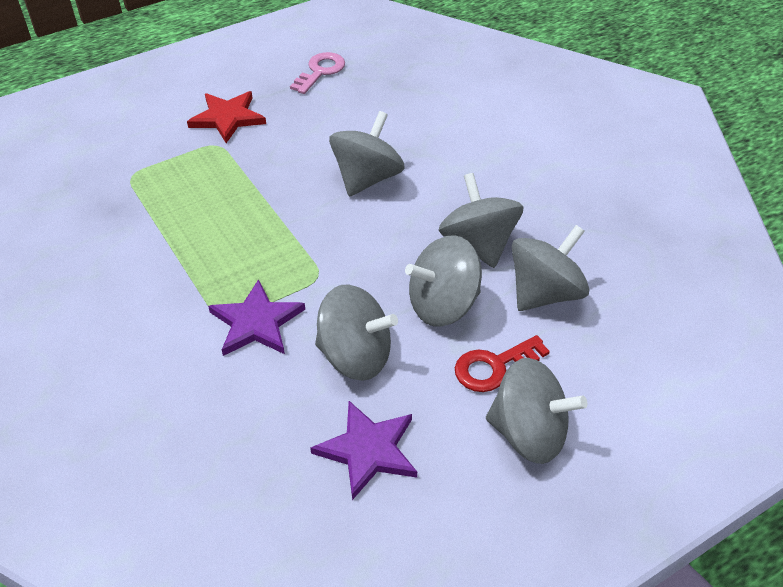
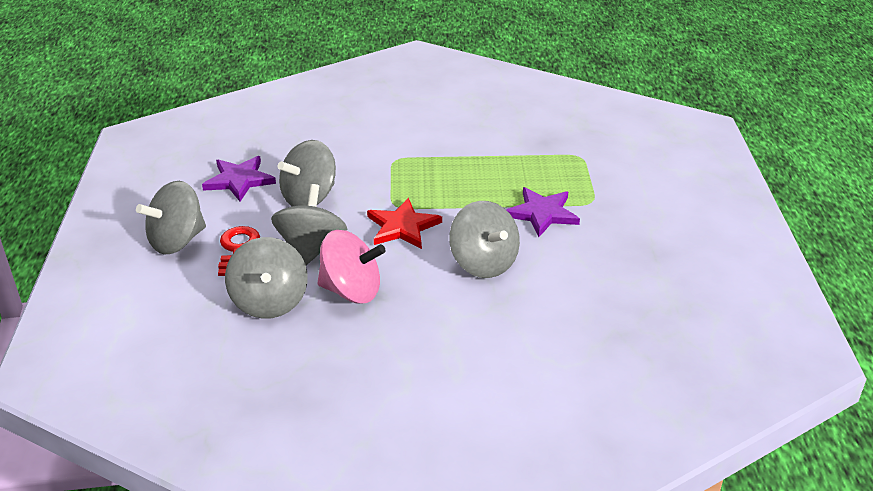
camera: 120 degrees right, 10 degrees down
red star [187,91,266,143] -> red star moved to [367,198,442,249]
purple star [208,279,305,356] -> purple star moved to [506,187,580,237]
pink key [290,52,345,94] -> none
grey spinning top [439,173,523,268] -> pink spinning top [317,230,386,303]

